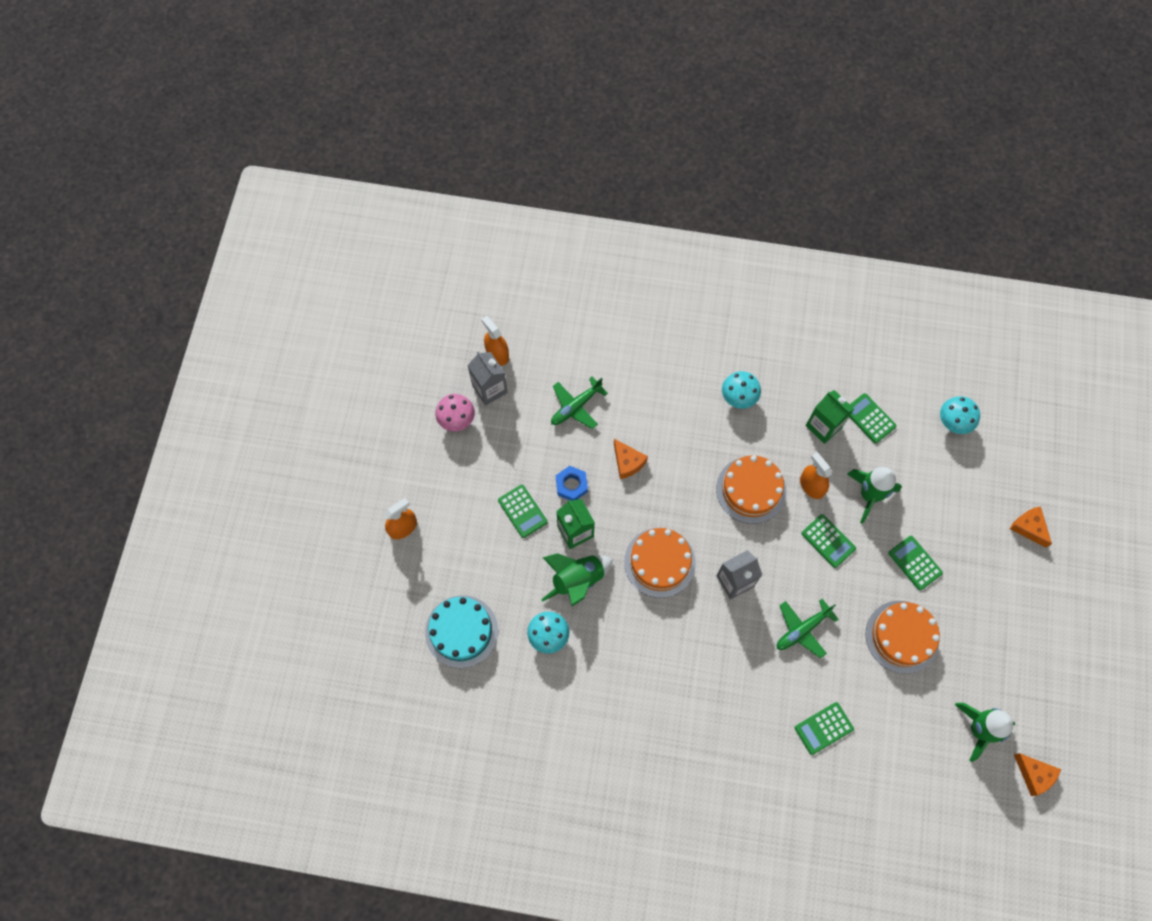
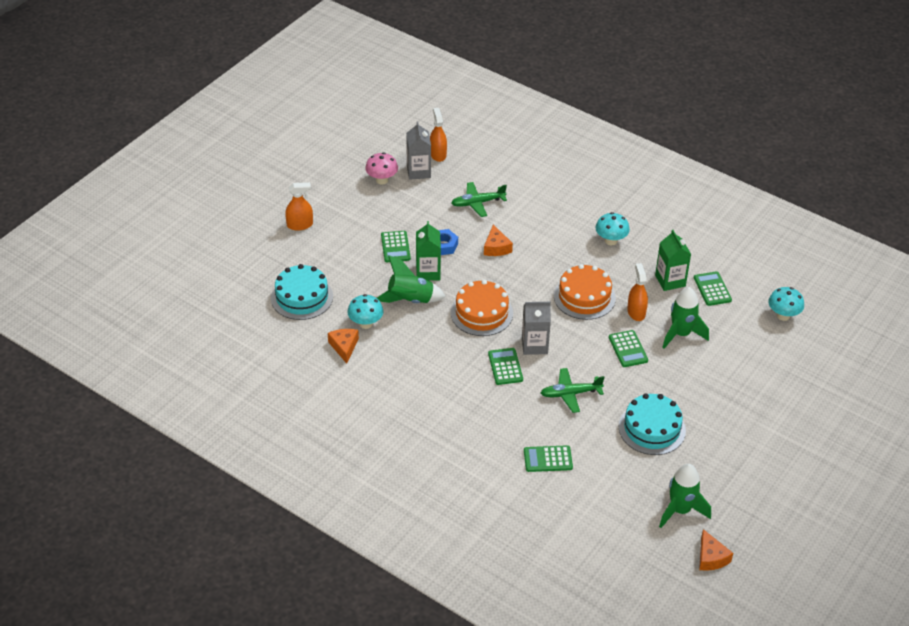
camera: 25 degrees right, 25 degrees down
orange cake [866,601,940,674] -> turquoise cake [619,394,686,455]
green calculator [889,536,943,591] -> green calculator moved to [488,348,523,385]
orange cheese [1010,506,1052,548] -> orange cheese moved to [328,329,359,364]

